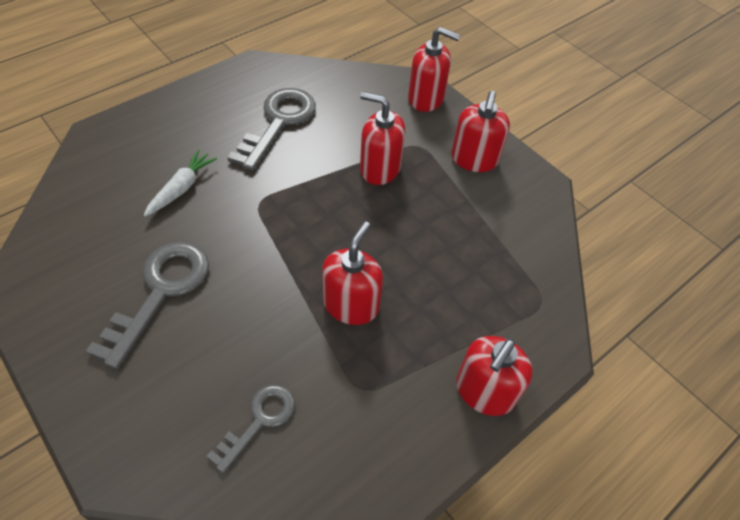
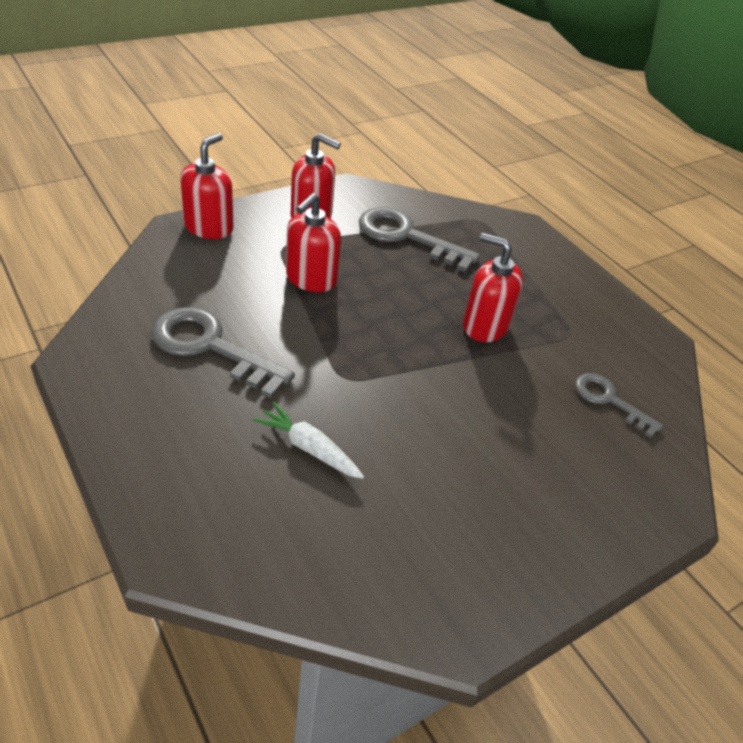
camera: 85 degrees left, 10 degrees down
grey key [86,242,209,369] -> grey key moved to [359,207,480,272]
red soap dispenser [456,336,533,416] -> none

